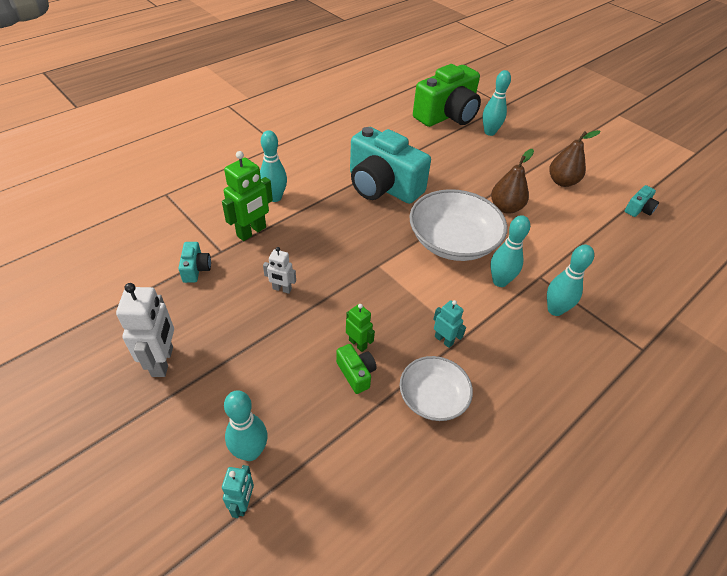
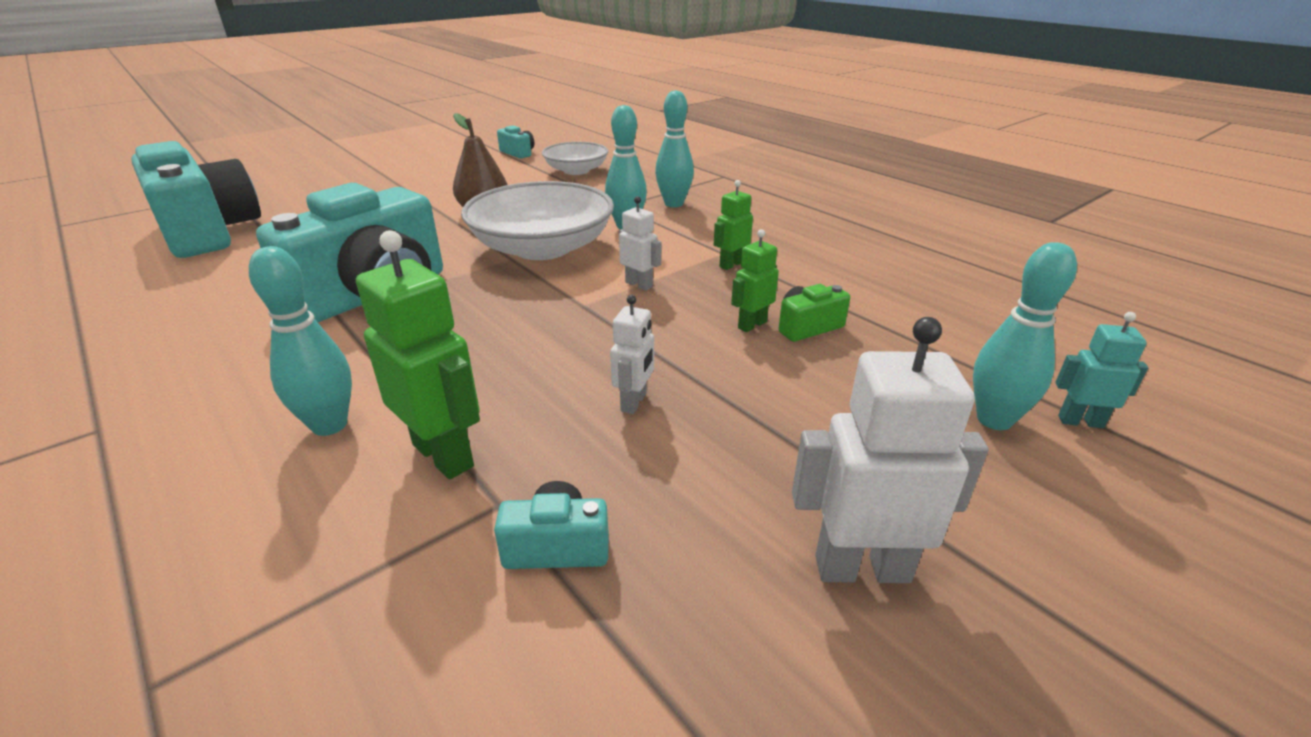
camera: 85 degrees left, 15 degrees down
white bowl [400,356,473,421] -> white bowl moved to [542,142,608,175]
green camera [413,64,481,127] -> turquoise camera [131,141,261,258]
turquoise robot [433,300,466,348] -> green robot [714,180,753,270]
turquoise bowling pin [482,70,511,136] -> none
brown pear [549,130,601,187] -> none
none -> white robot [619,196,661,291]

